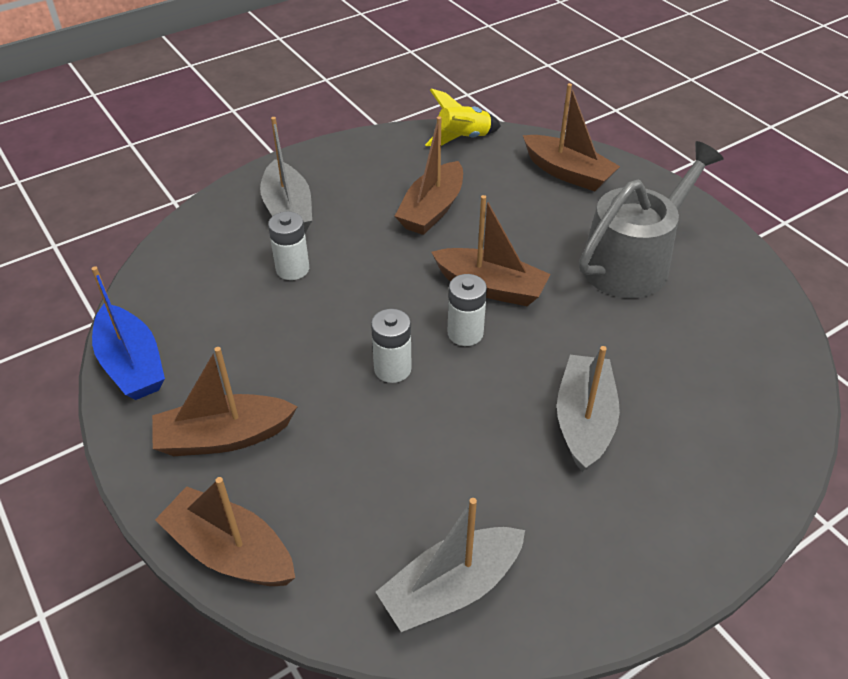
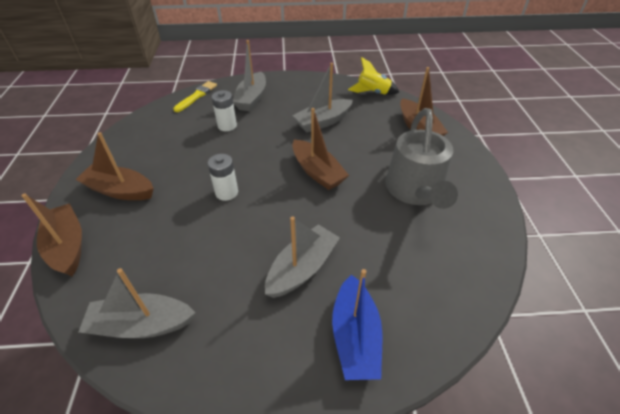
camera: 30 degrees right, 0 degrees up
blue boat [91,266,165,400] -> blue boat moved to [332,269,382,380]
brown boat [395,116,463,235] -> grey boat [292,63,353,132]
white battery [448,274,487,346] -> none
grey watering can [579,141,723,298] -> grey watering can turned 105 degrees clockwise [385,108,458,209]
none -> yellow brush [173,81,217,112]

